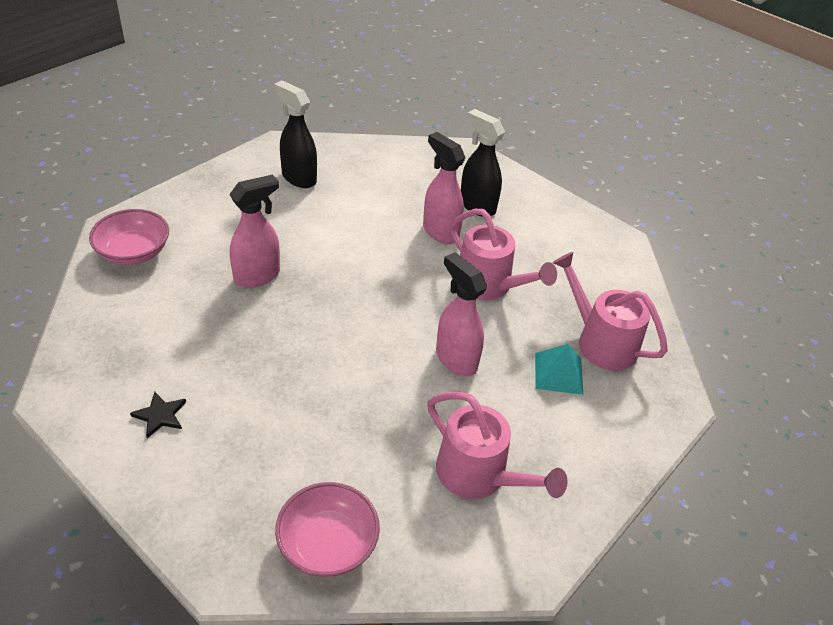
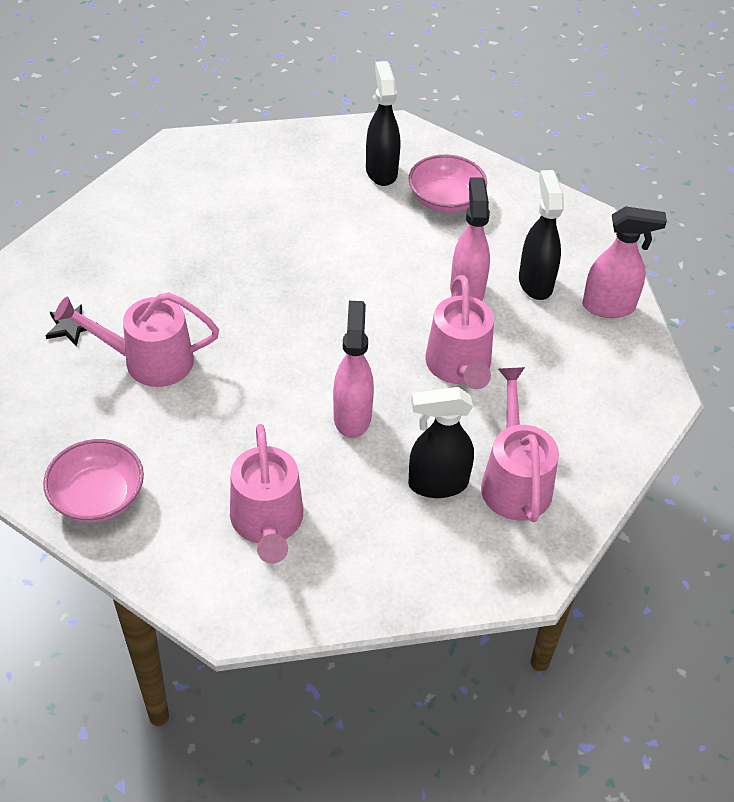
camera: 40 degrees right, 5 degrees up
pink bowl [89,209,169,265] -> pink bowl moved to [408,154,487,213]
pink spray bottle [229,174,280,288] -> pink spray bottle moved to [582,206,667,318]
turquoise pyramid [535,344,583,395] -> black spray bottle [408,387,474,498]
none -> pink watering can [54,292,219,387]

